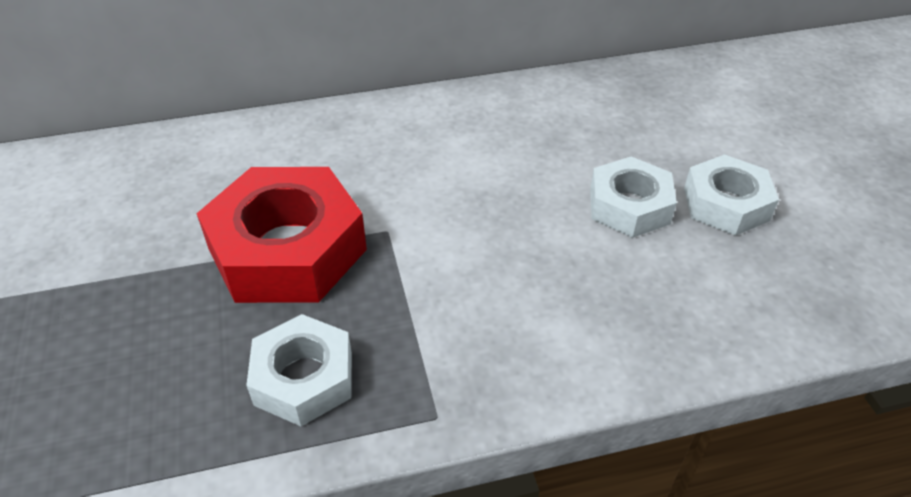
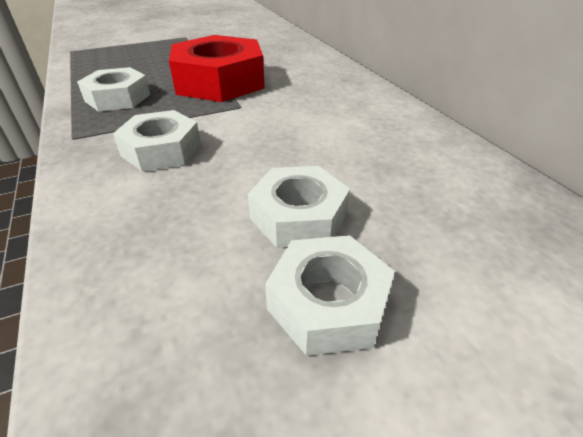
camera: 80 degrees right, 5 degrees down
none -> white nut [113,110,201,171]

